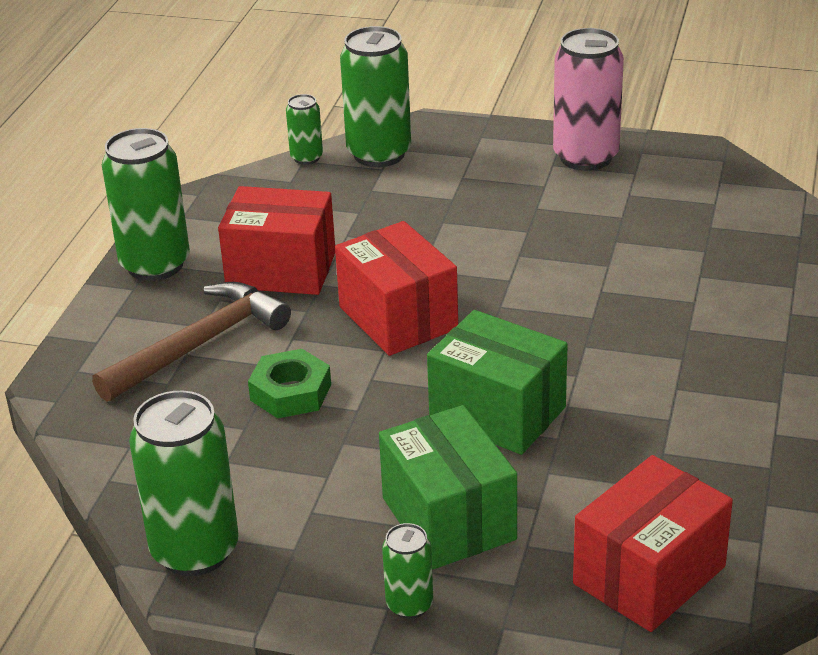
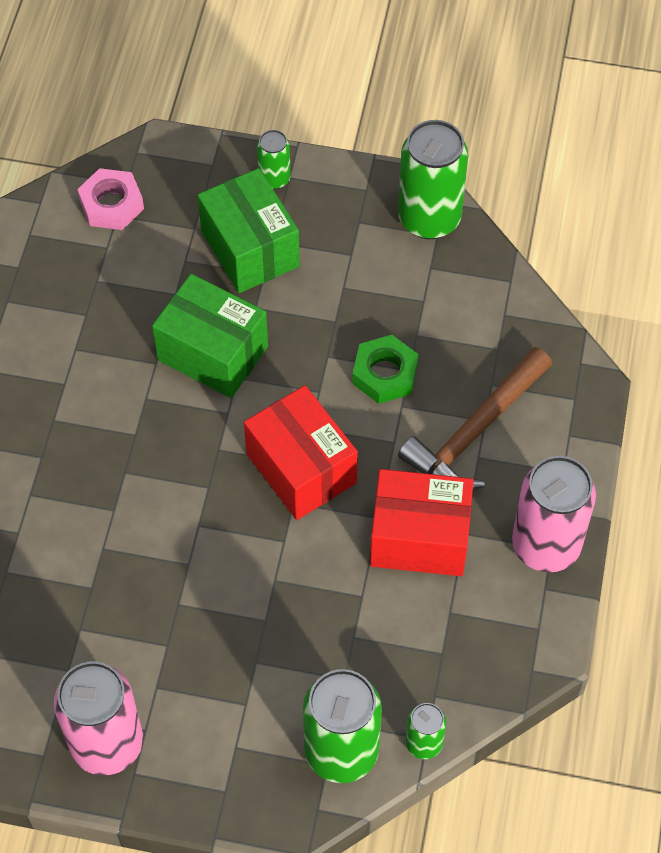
camera: 175 degrees right, 25 degrees up
green can [102,128,190,281] -> pink can [512,456,596,573]
red box [573,455,733,632] -> pink nut [77,168,144,230]

